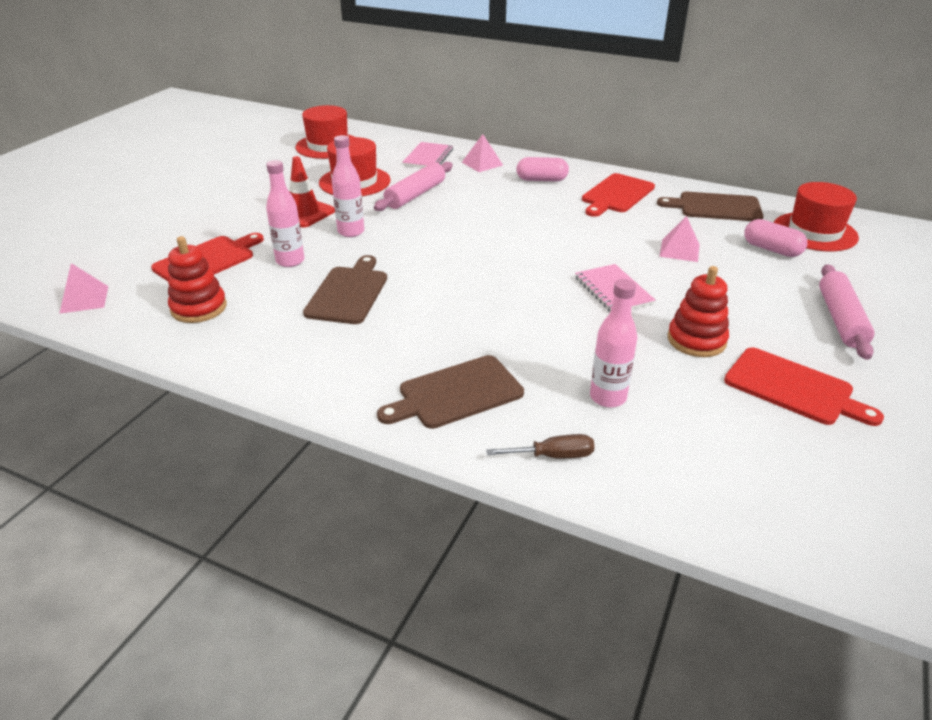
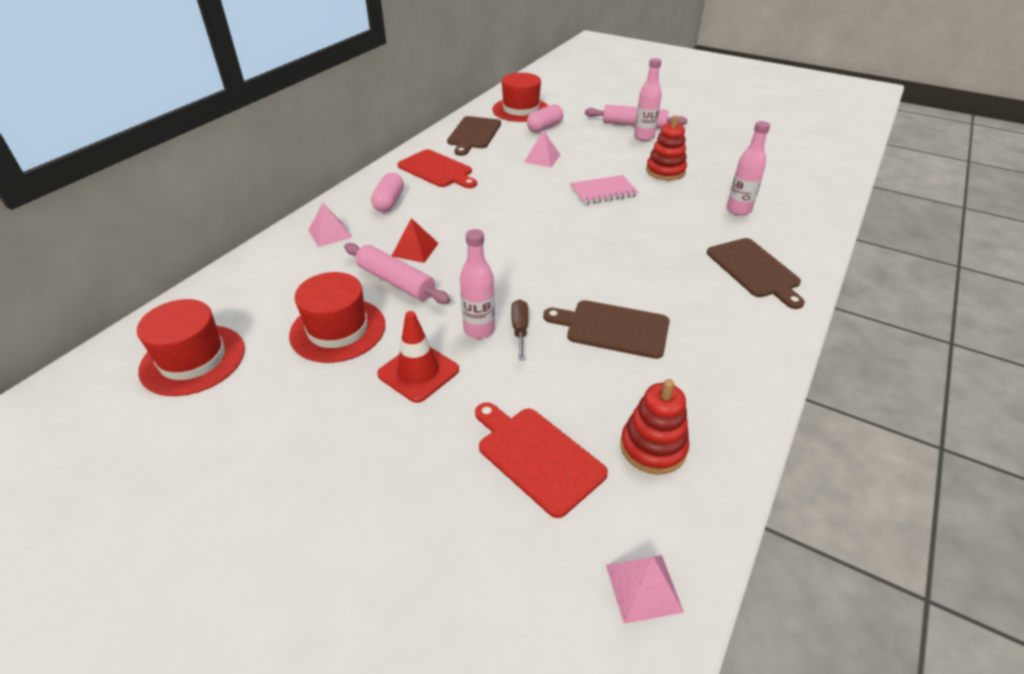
camera: 85 degrees left, 5 degrees up
pink bottle [266,160,305,267] -> pink bottle moved to [634,58,662,141]
pink notebook [402,142,453,168] -> none
brown screwdriver [486,434,595,458] -> brown screwdriver moved to [511,299,528,360]
red cutting board [724,347,884,426] -> none
none -> red pyramid [392,218,439,263]

